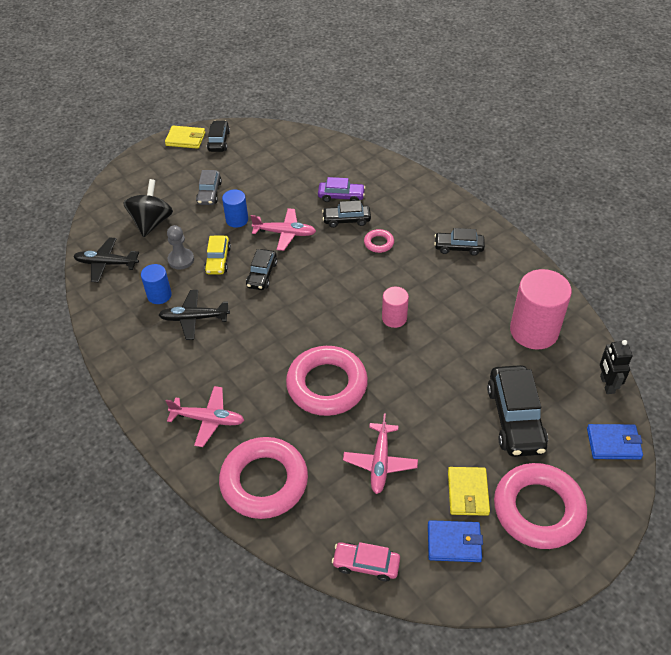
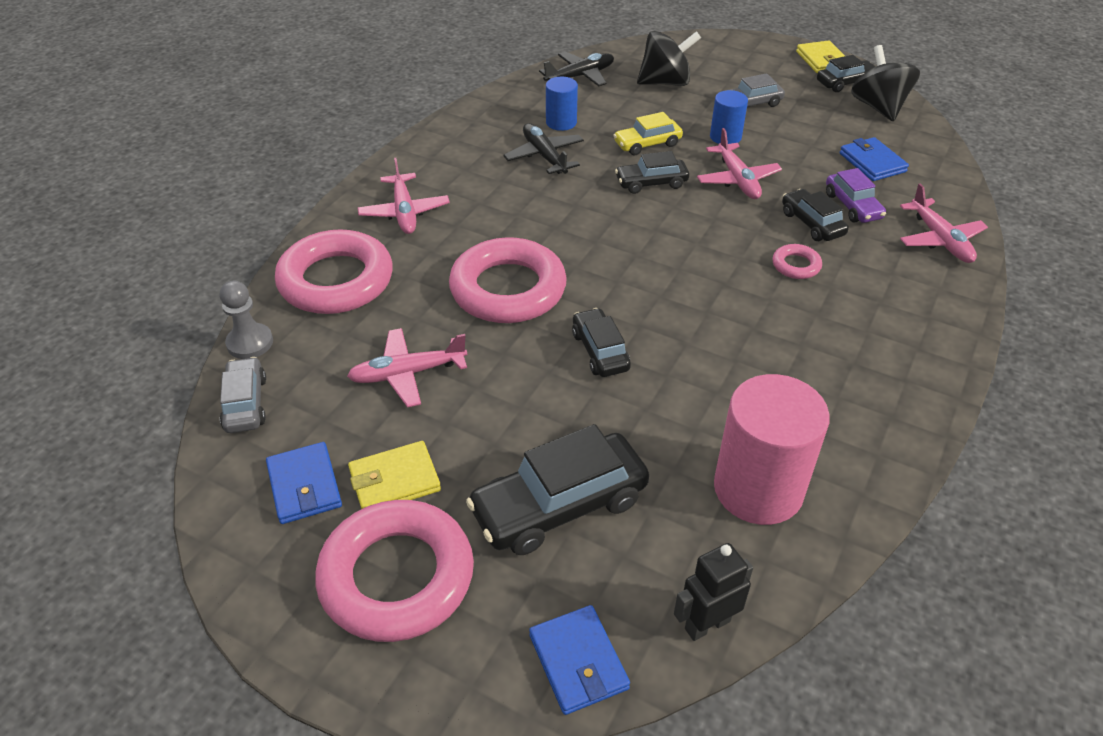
camera: 65 degrees right, 5 degrees down
black plane [73,237,139,282] -> black plane turned 75 degrees clockwise [539,52,614,86]
grey pawn [167,225,194,269] -> grey pawn moved to [220,281,273,359]
pink car [332,542,400,582] -> grey car [220,357,266,433]
pink cylinder [382,287,409,328] -> none
black car [434,228,485,256] -> black car moved to [572,308,631,377]
none -> blue wallet [840,137,909,181]
none -> black spinning top [851,45,920,121]
none -> pink plane [900,184,988,263]

